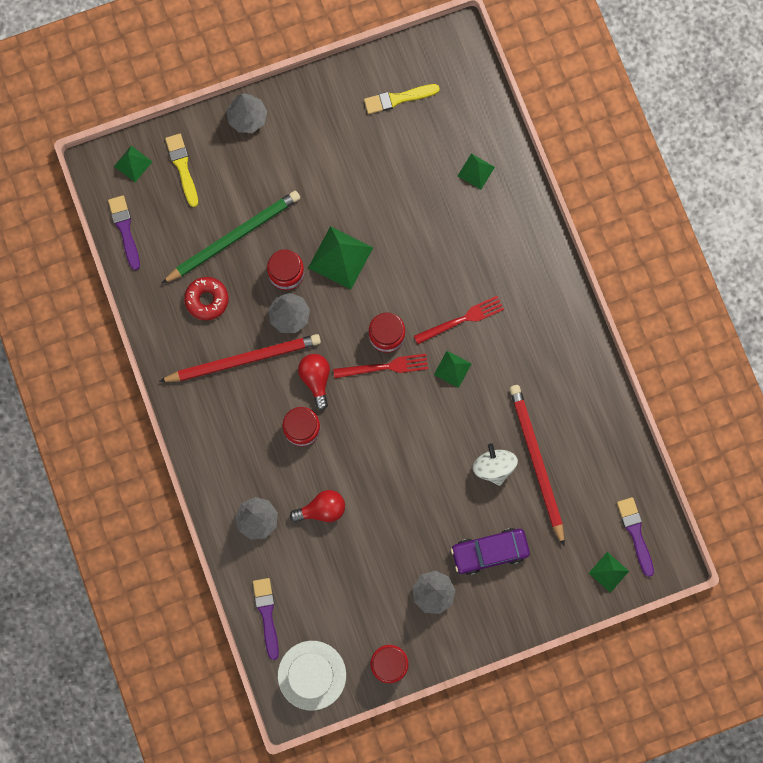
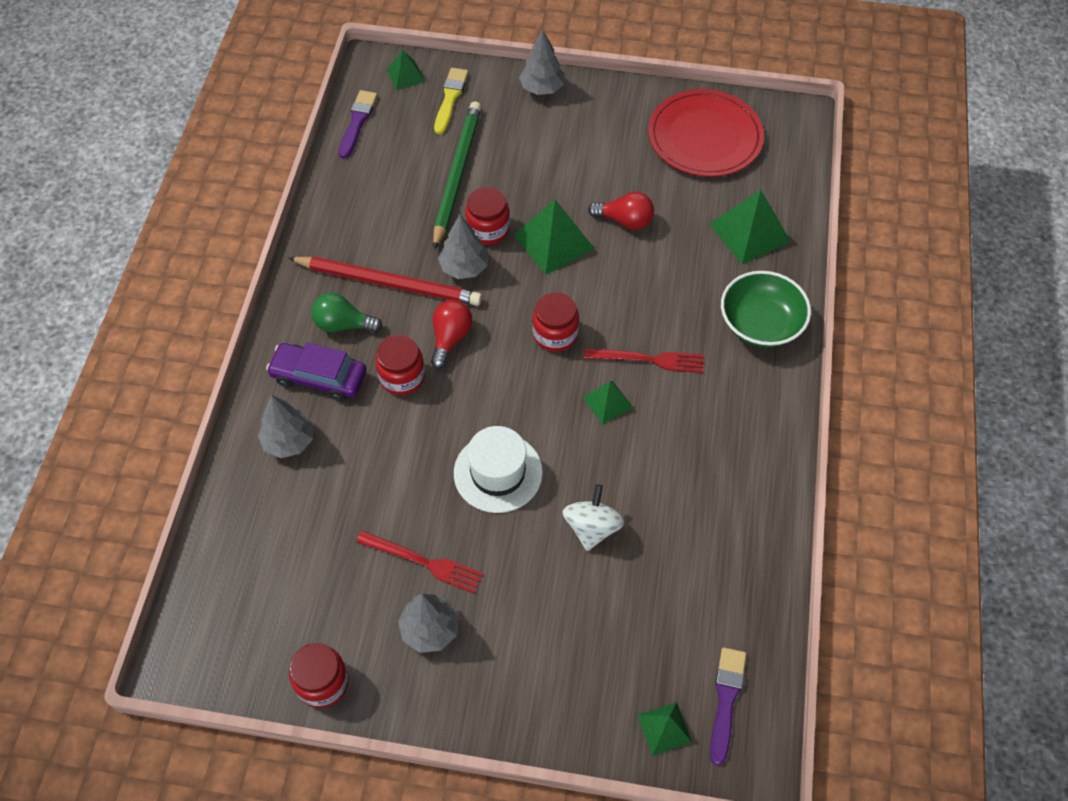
camera: 30 degrees right, 20 degrees down
green pencil [161,190,300,284] -> green pencil turned 75 degrees counterclockwise [433,101,482,250]
red donut [184,277,229,320] -> none
purple brush [253,578,279,660] -> none
white hat [278,641,346,711] -> white hat moved to [454,426,543,513]
red light bulb [290,490,345,522] -> red light bulb moved to [588,192,654,230]
red fork [333,354,428,378] -> red fork moved to [356,531,483,593]
yellow brush [364,84,440,114] -> red plate [648,89,764,177]
purple car [451,528,530,575] -> purple car moved to [266,342,366,401]
green pyramid [458,153,495,190] -> green pyramid [710,190,791,264], size x1.74
red pencil [509,385,564,546] -> none
none -> green light bulb [311,293,382,333]
none -> green bowl [721,271,811,347]

